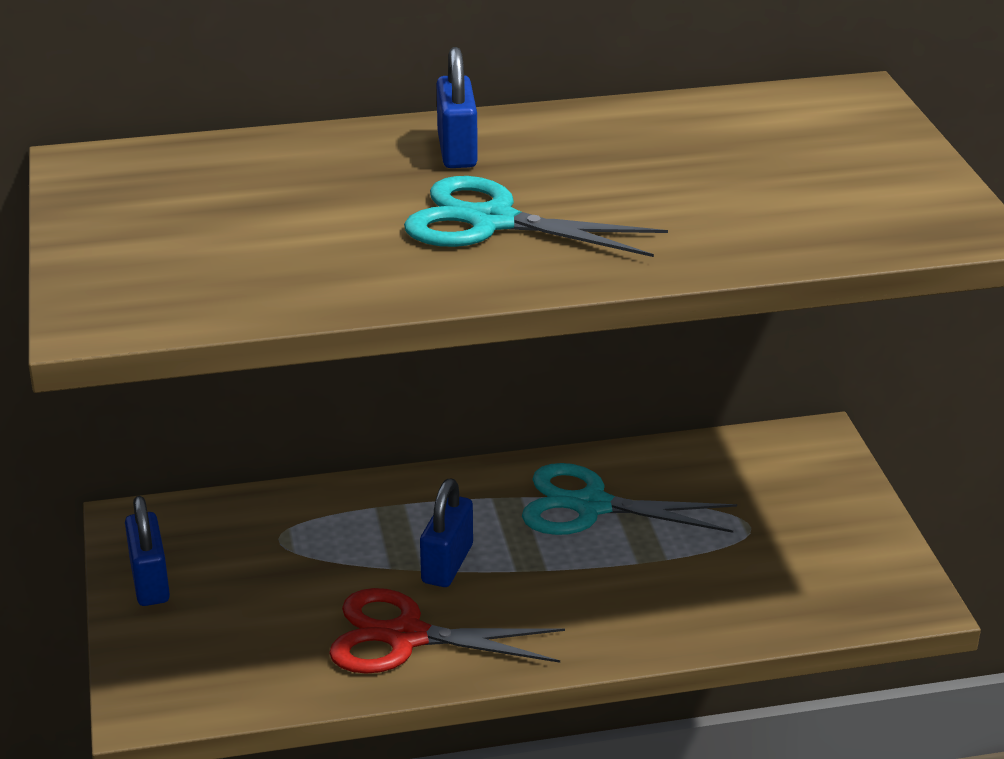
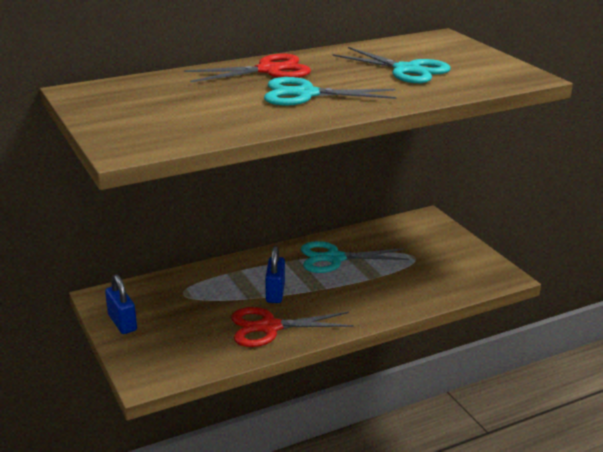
camera: 15 degrees left, 5 degrees down
blue padlock [437,47,478,168] -> red scissors [184,54,311,82]
none -> turquoise scissors [332,47,451,83]

